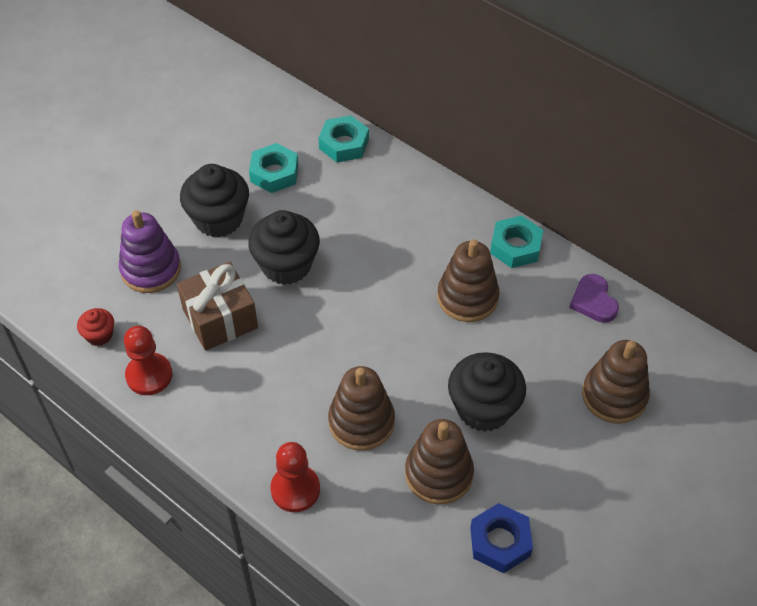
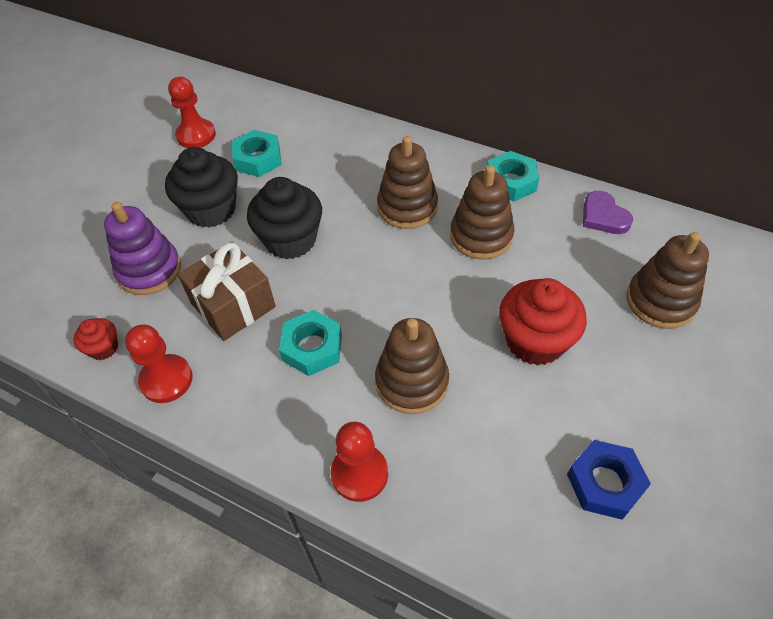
camera: 10 degrees left, 0 degrees up
turquoise nut [319,115,369,163] -> turquoise nut moved to [279,310,342,376]
brown stacking toy [405,419,474,505] -> brown stacking toy moved to [377,136,438,229]
black cupcake [448,352,526,432] -> red cupcake [499,278,587,366]
none -> red pawn [168,77,216,148]

